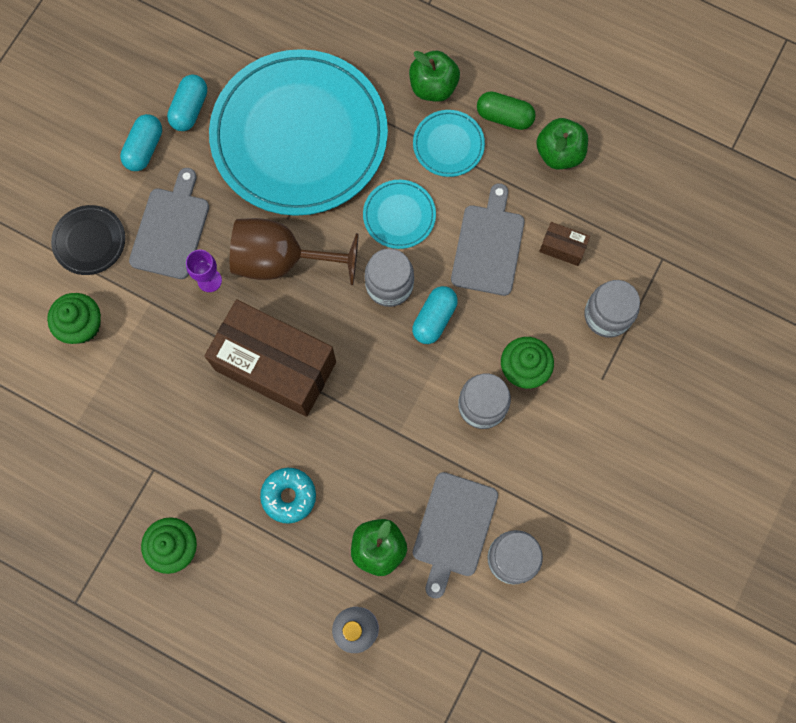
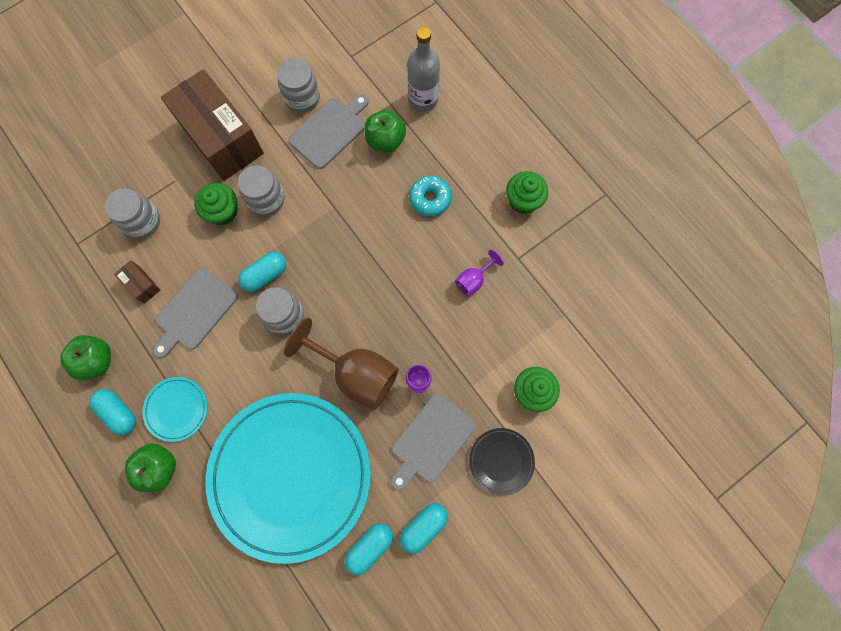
camera: 155 degrees left, 0 degrees up
brown box [204,299,336,417] -> brown box moved to [161,69,264,181]
turquoise plate [363,180,436,249] -> none
green capsule [477,91,536,130] -> turquoise capsule [89,389,136,435]
none -> purple goblet [455,250,504,296]

